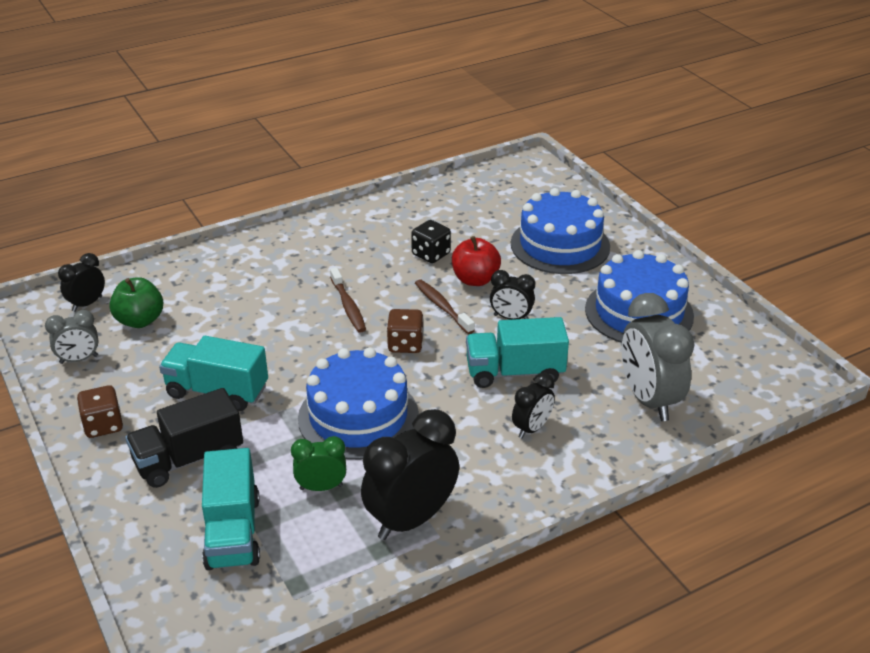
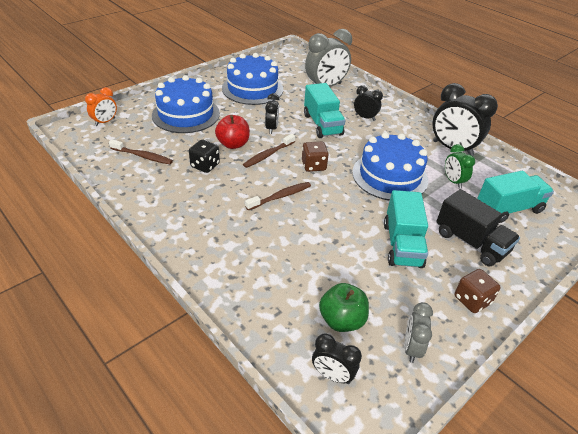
camera: 105 degrees left, 5 degrees up
grey clock [45,310,99,364] -> grey clock turned 135 degrees counterclockwise [404,302,433,363]
none -> orange clock [85,87,117,126]
none -> brown toothbrush [109,139,173,164]

